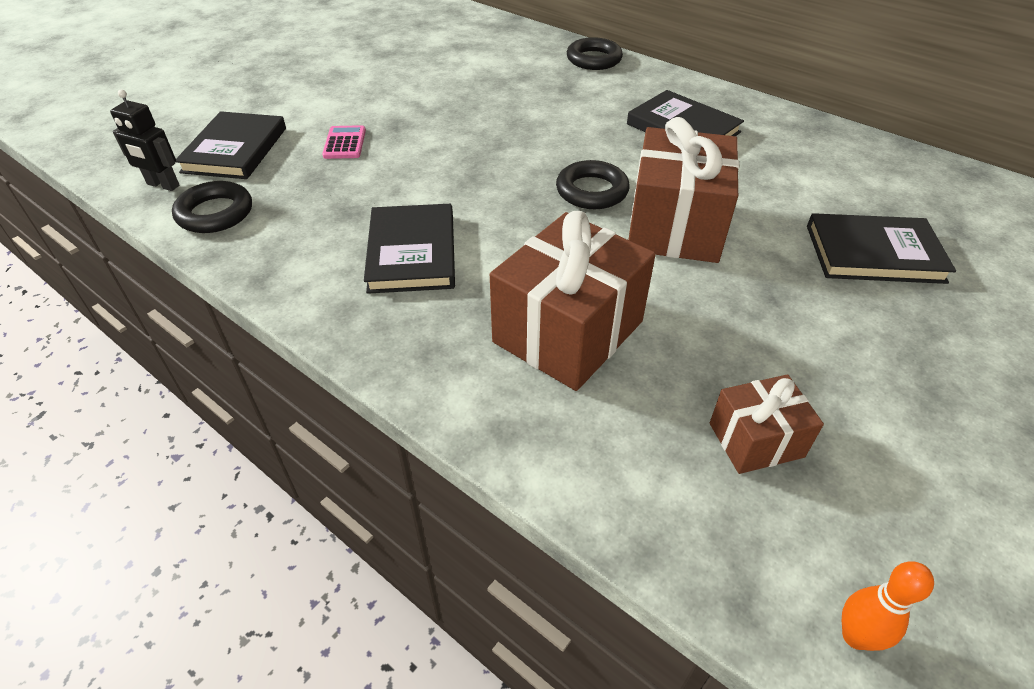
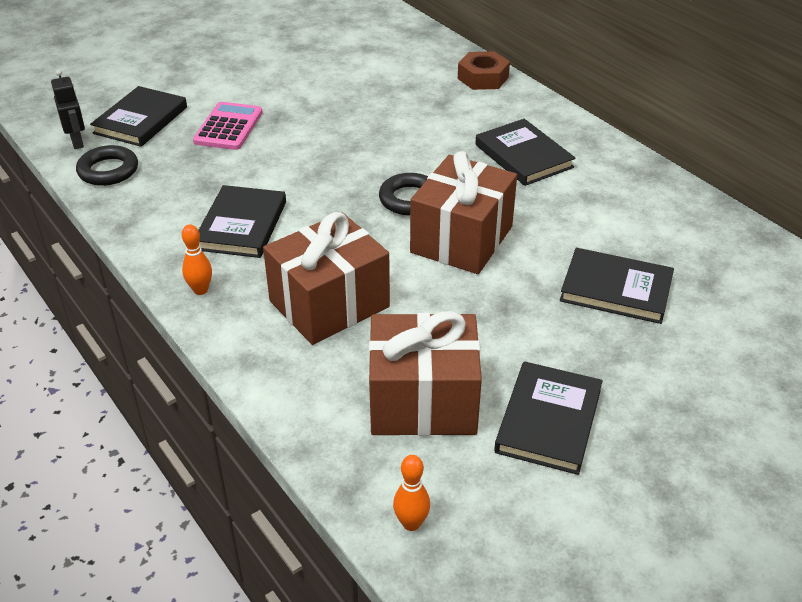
camera: 15 degrees right, 5 degrees down
black robot [110,89,180,191] -> black robot turned 150 degrees counterclockwise [51,70,85,149]
pink calculator [322,125,366,159] -> pink calculator [193,102,263,150], size x1.57
black ring [567,37,623,70] -> brown nut [458,51,510,90]
brown gift [710,374,824,474] -> brown gift [369,311,482,436], size x1.87
none -> orange bowling pin [182,224,212,295]
none -> black book [494,361,602,475]

